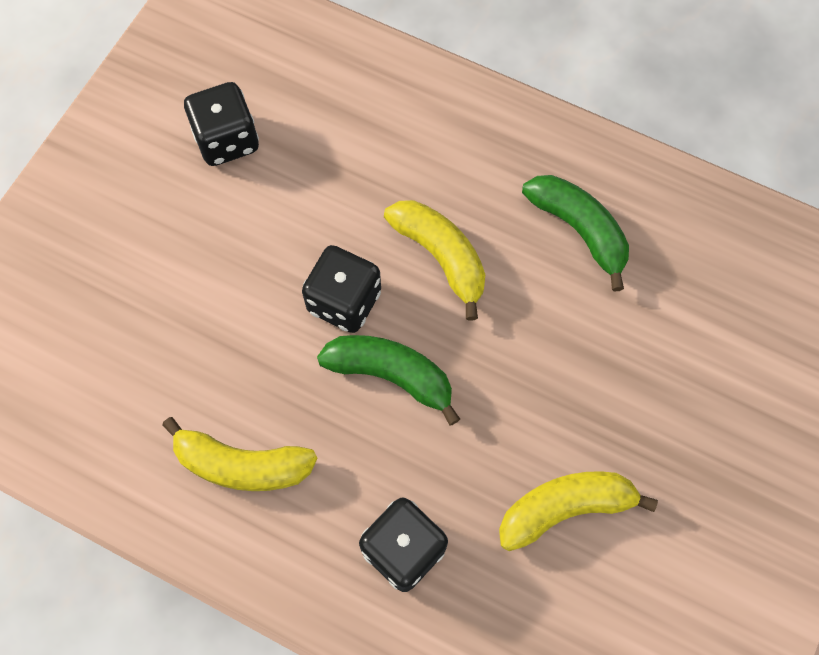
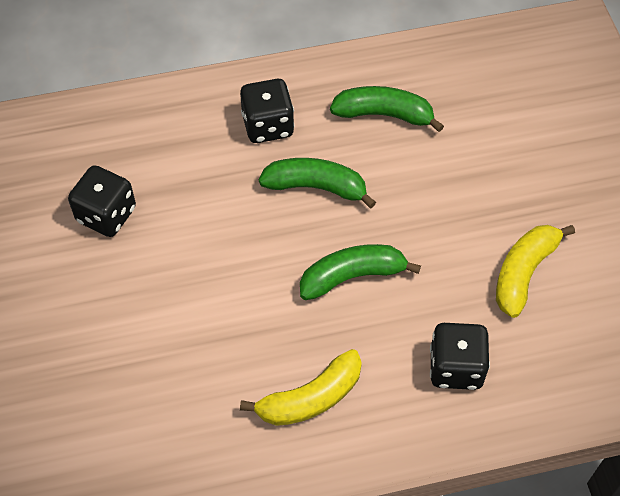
camera: 40 degrees left, 10 degrees down
black dice [302,245,381,333] -> black dice moved to [240,79,294,143]
yellow banana [384,200,485,321] -> green banana [259,158,376,208]

